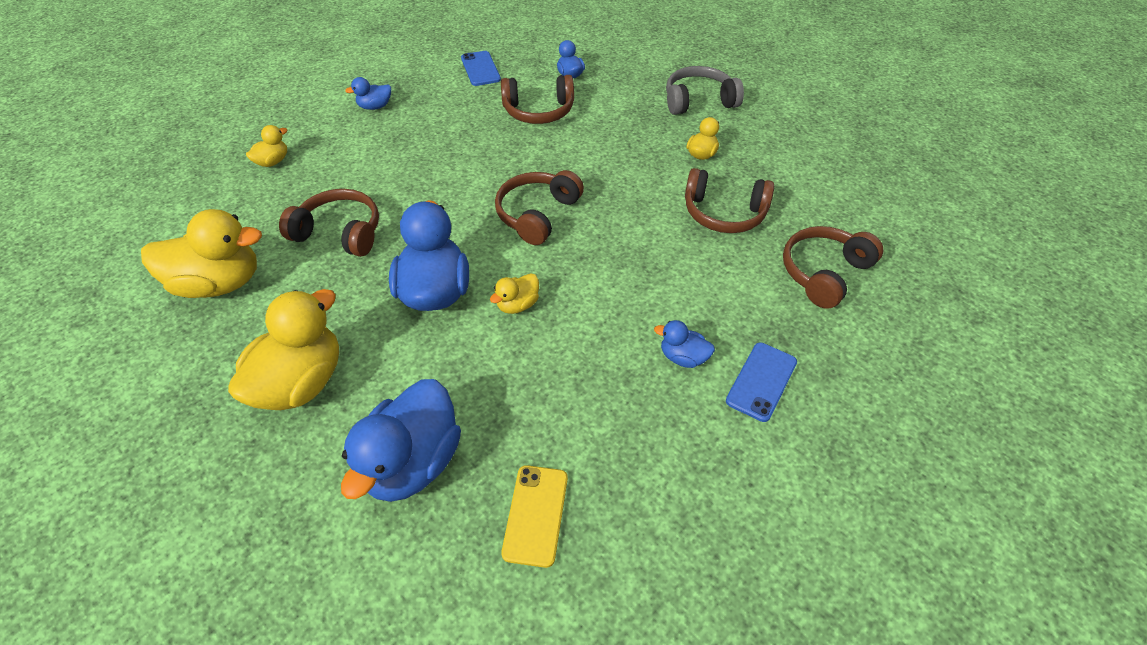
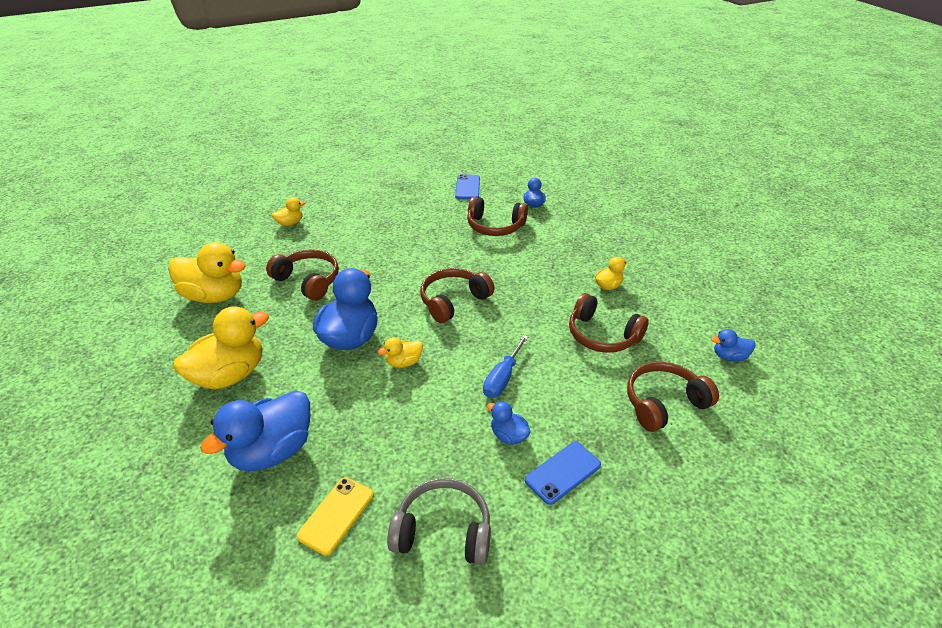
camera: 20 degrees right, 10 degrees down
blue duck [345,77,391,110] -> blue duck moved to [711,329,756,361]
grey headphones [666,66,744,115] -> grey headphones moved to [387,478,491,565]
none -> blue screwdriver [483,335,528,398]

